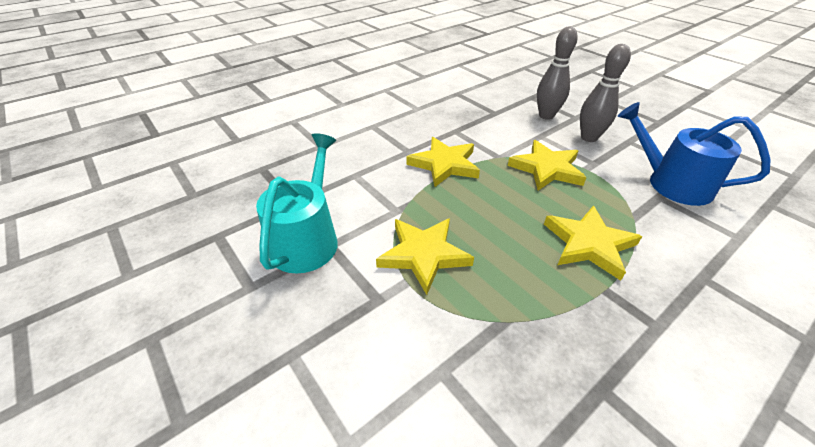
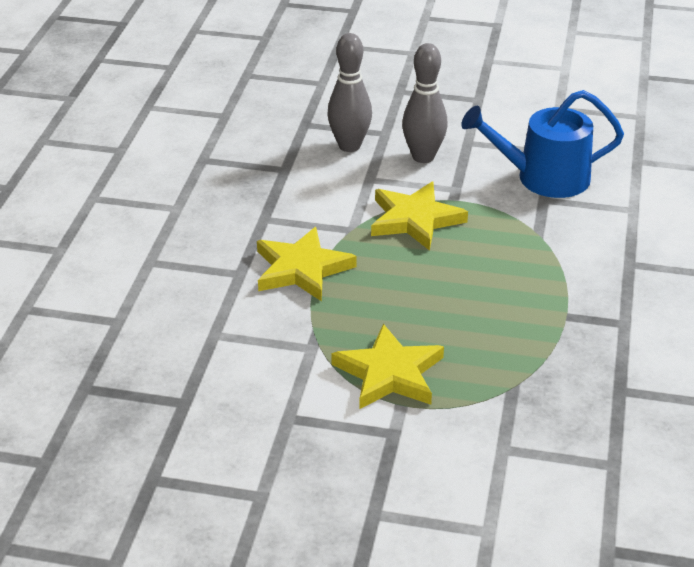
camera: 40 degrees left, 5 degrees down
turquoise watering can [256,133,338,274] -> none
yellow star [544,206,642,281] -> none

